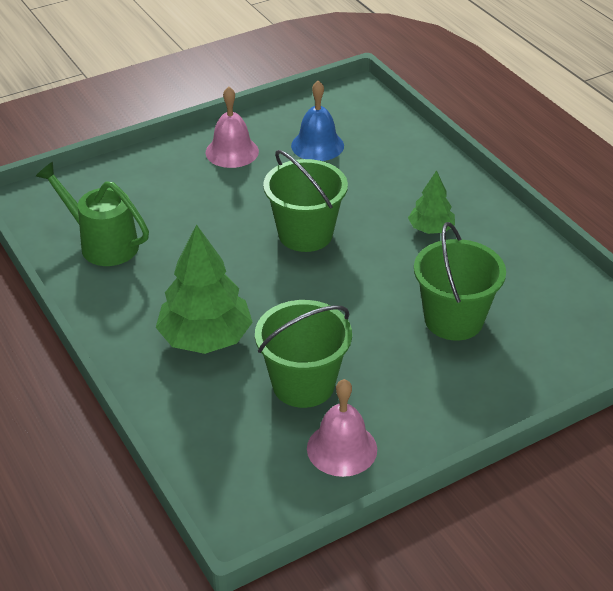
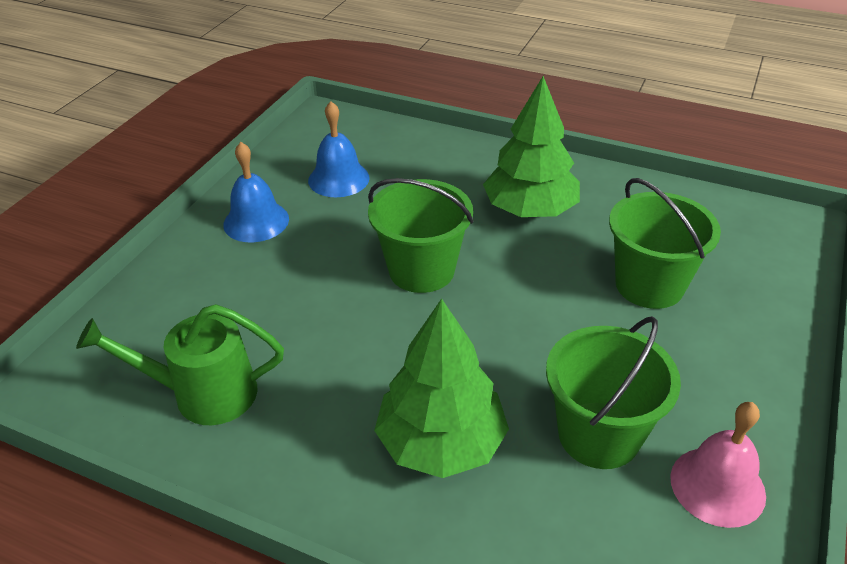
camera: 35 degrees left, 0 degrees up
pink bell [206,87,259,168] -> blue bell [223,142,289,242]
green tree [408,170,455,234] -> green tree [483,76,580,217], size x1.81

